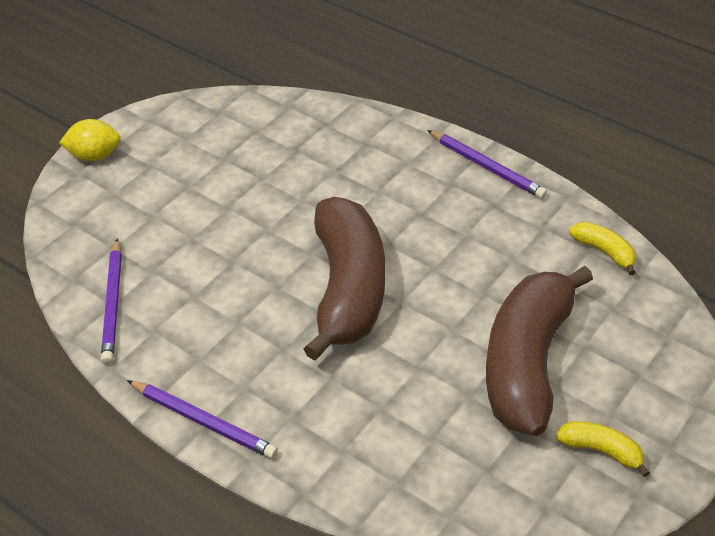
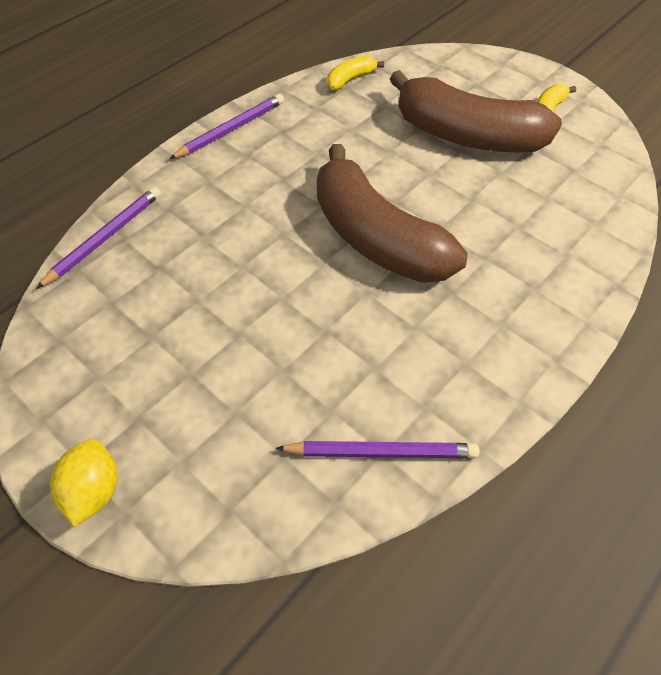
camera: 85 degrees left, 10 degrees up
purple pencil [127,380,278,459] -> purple pencil moved to [36,187,161,289]
brown banana [303,197,385,361] -> brown banana turned 135 degrees counterclockwise [317,144,467,283]

